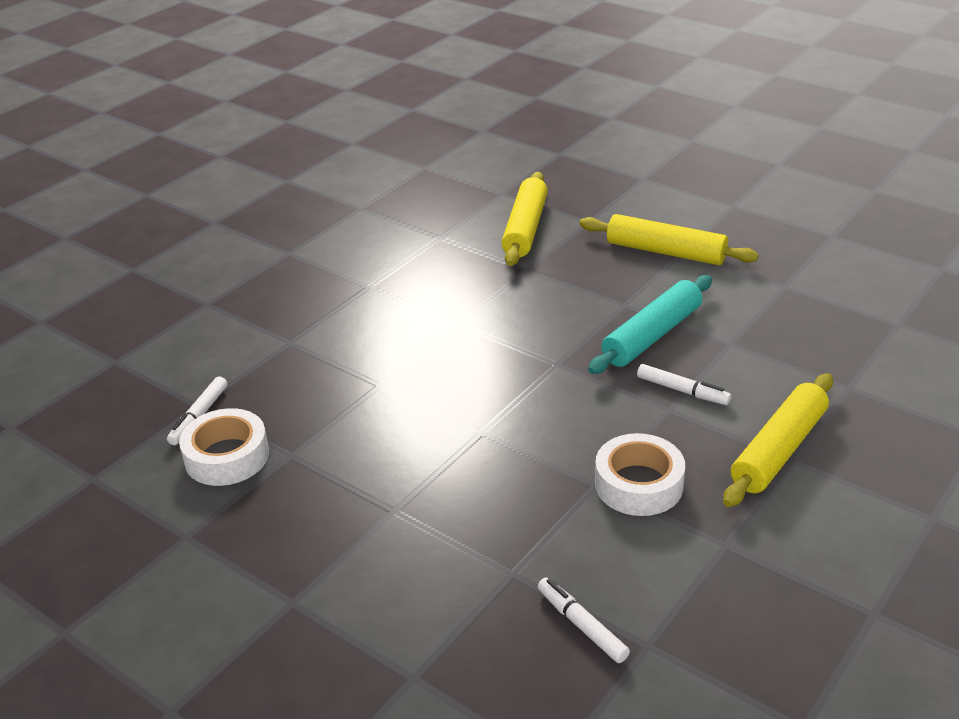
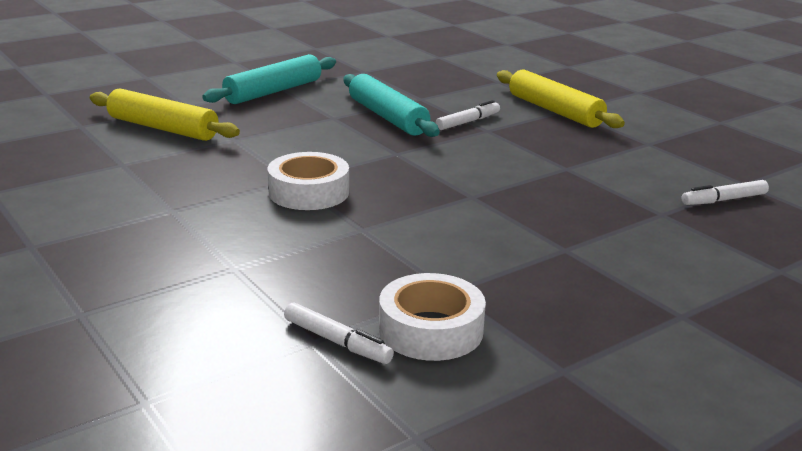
camera: 75 degrees left, 10 degrees down
yellow rolling pin [580,214,759,265] -> turquoise rolling pin [202,54,336,104]
white tape [595,433,685,516] -> white tape moved to [268,152,349,210]

